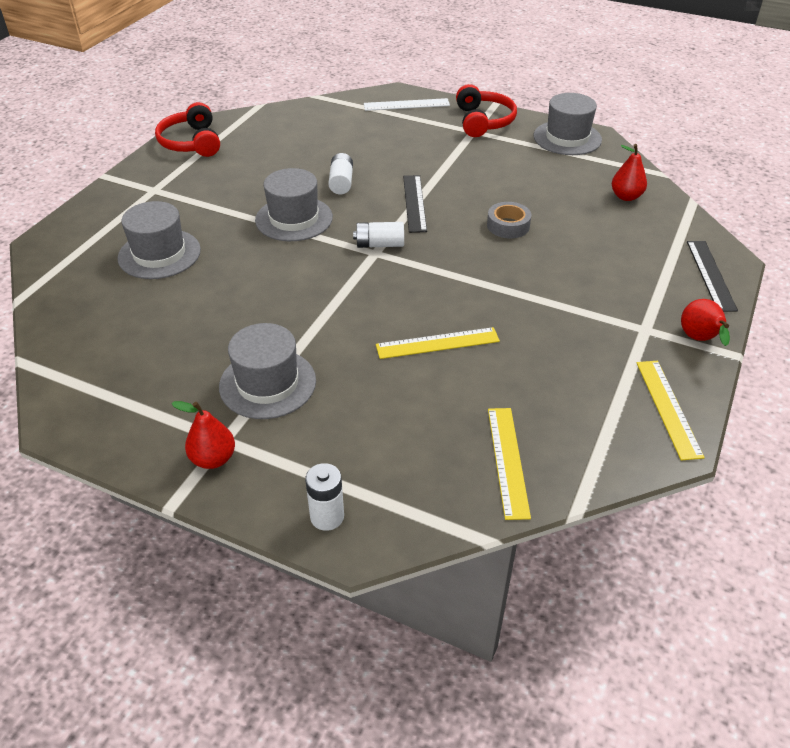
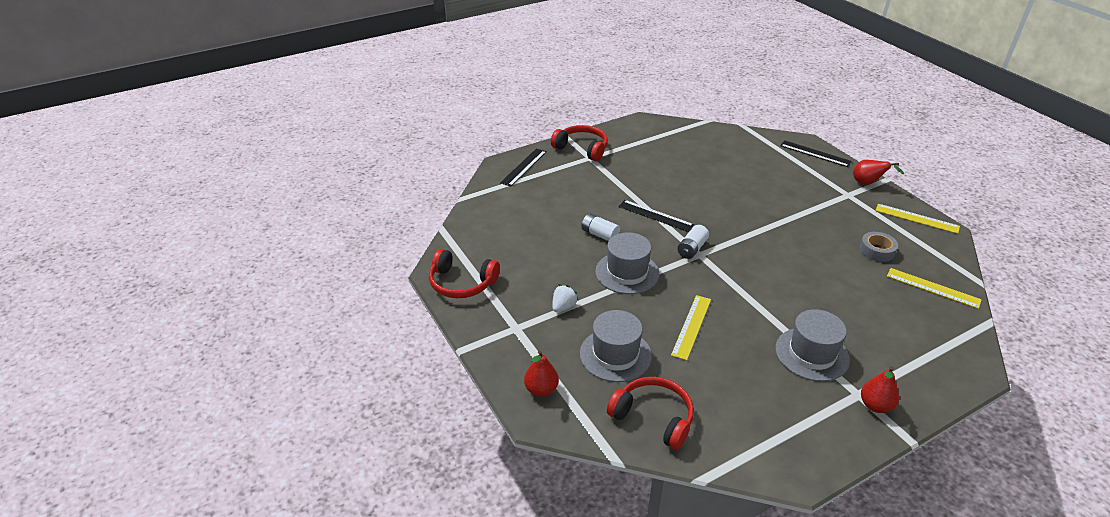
camera: 55 degrees left, 5 degrees down
white battery [305,463,344,531] -> none
white ruler [364,98,450,111] -> black ruler [500,148,547,186]
yellow ruler [376,327,500,359] -> yellow ruler moved to [671,295,711,361]
grey tape [487,202,531,238] -> grey tape moved to [859,232,898,262]
grey hat [533,93,602,155] -> none
red pear [612,144,647,201] -> red pear moved to [524,350,559,397]
none -> white strawberry [552,285,578,312]
none -> red headphones [607,377,694,450]

